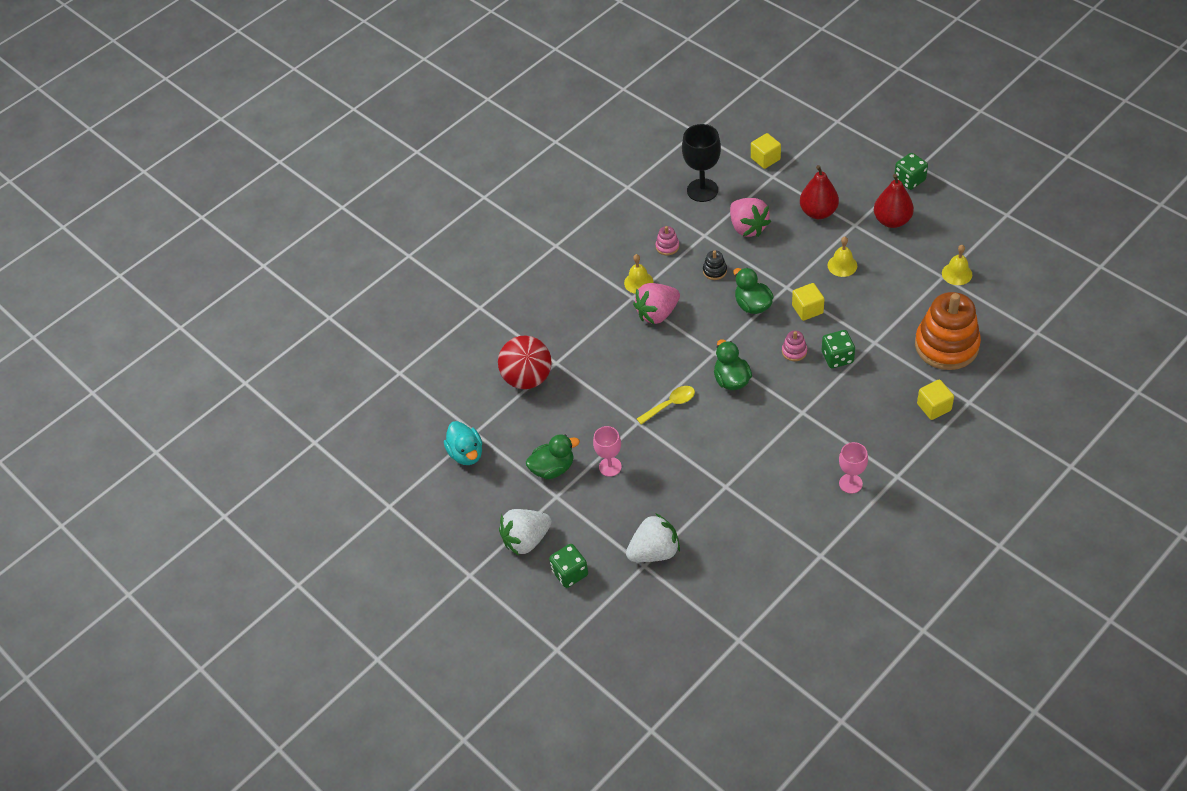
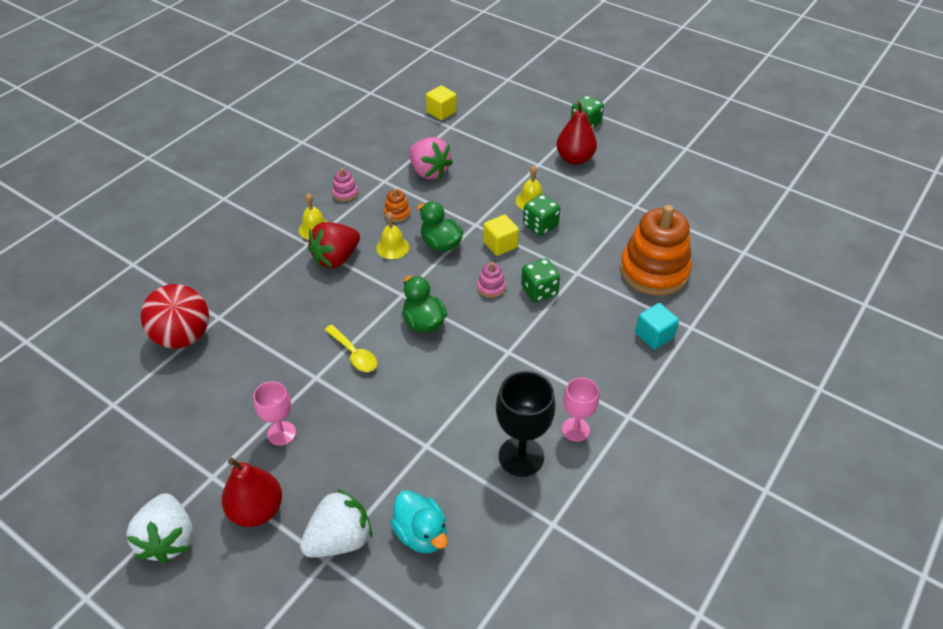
camera: 15 degrees left, 5 degrees down
turquoise duck [444,421,482,465] -> turquoise duck moved to [391,490,448,553]
white strawberry [499,509,552,556] -> white strawberry turned 60 degrees counterclockwise [126,493,193,564]
green duck [526,434,580,479] -> none
green dice [549,544,588,588] -> green dice moved to [523,194,560,236]
pink strawberry [633,283,680,324] -> red strawberry [308,222,360,268]
yellow spoon [637,386,695,425] -> yellow spoon turned 90 degrees clockwise [324,325,377,372]
black goblet [682,124,721,202] -> black goblet moved to [496,371,555,477]
black stacking toy [703,250,727,280] -> orange stacking toy [384,188,410,222]
red pear [800,165,839,219] -> red pear moved to [222,458,282,527]
yellow cube [917,379,954,420] -> turquoise cube [635,303,679,349]
yellow bell [942,245,972,285] -> yellow bell moved to [376,211,409,259]

